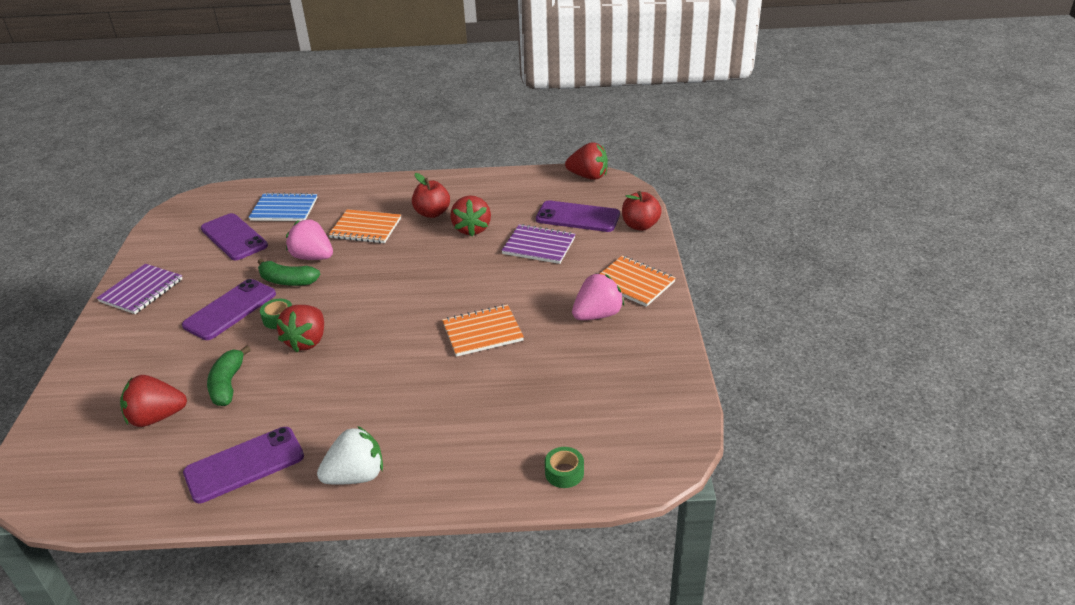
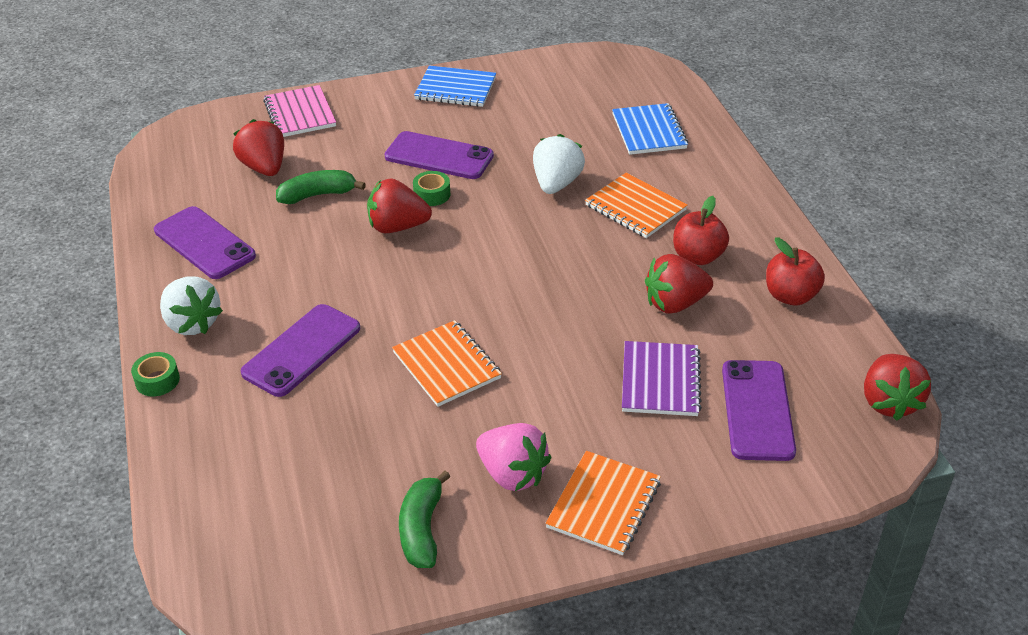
camera: 75 degrees right, 5 degrees up
purple notebook [97,264,182,314] -> blue notebook [414,65,496,107]
purple phone [201,213,268,260] -> purple phone moved to [241,304,360,397]
green banana [257,259,321,286] -> green banana moved to [399,471,450,568]
pink strawberry [286,219,333,260] -> white strawberry [533,134,585,194]
orange notebook [328,209,401,243] -> orange notebook turned 45 degrees counterclockwise [585,173,688,238]
green tape [545,447,584,488] -> green tape moved to [131,352,180,396]
red apple [622,191,662,231] -> red apple moved to [766,237,825,305]
none -> pink notebook [263,85,336,137]

